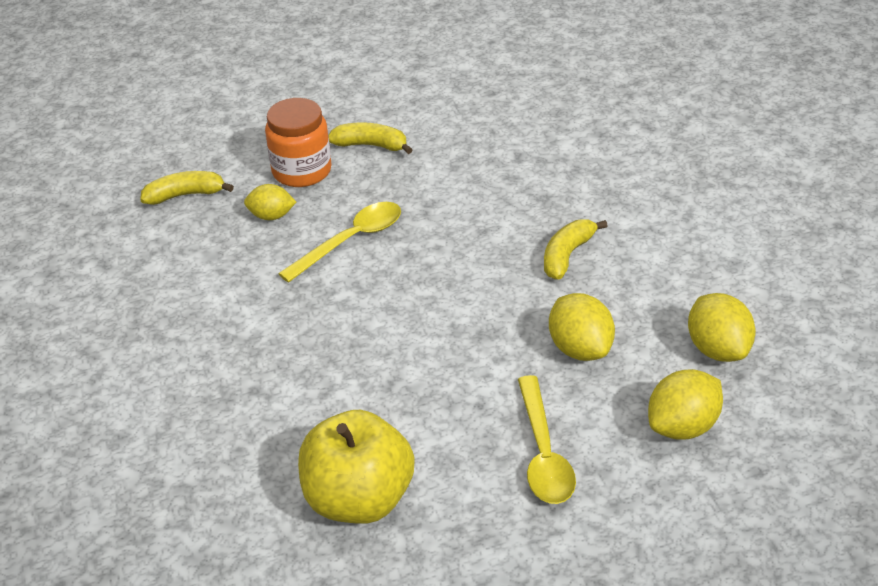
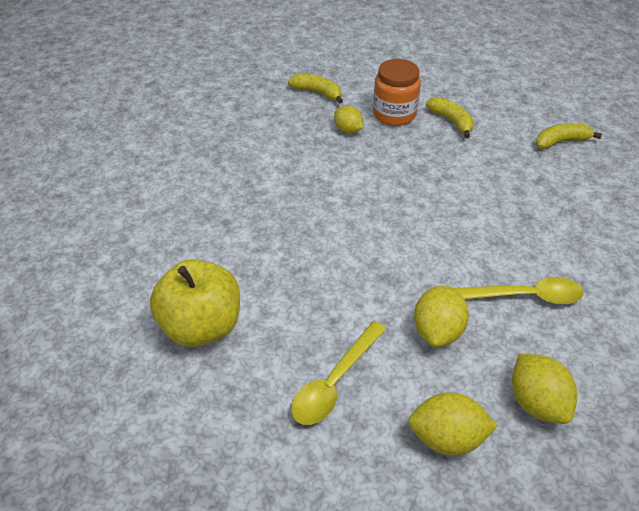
camera: 40 degrees right, 5 degrees up
yellow spoon [278,202,401,283] -> yellow spoon moved to [454,277,584,304]
yellow banana [544,219,607,280] -> yellow banana moved to [536,123,602,149]
yellow lemon [688,293,756,362] -> yellow lemon turned 45 degrees counterclockwise [512,354,577,424]

